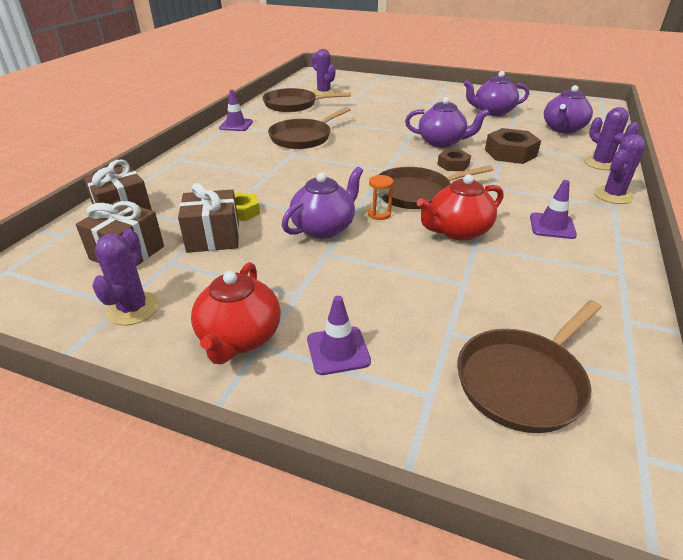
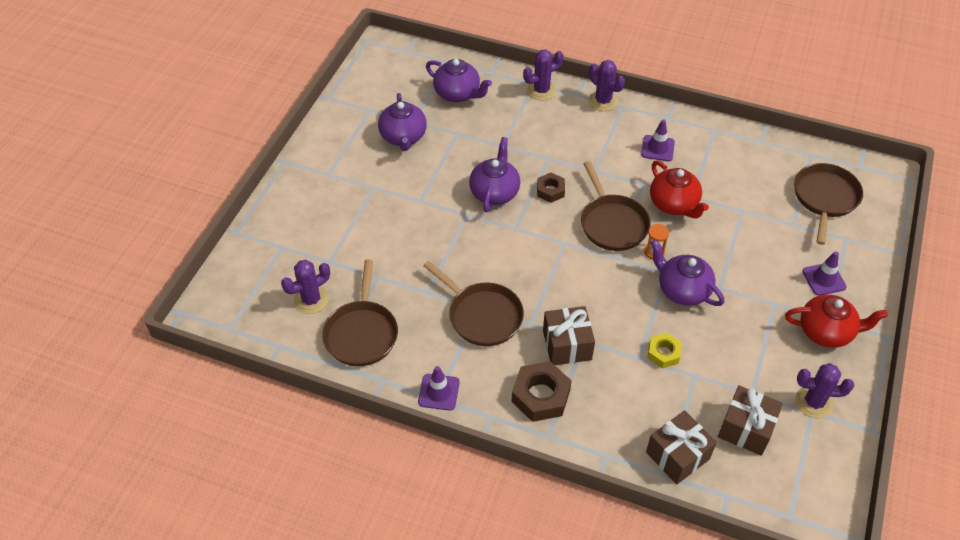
camera: 90 degrees left, 15 degrees up
brown gift [178,183,239,253] -> brown gift moved to [543,306,595,365]
brown pan [457,300,602,433] -> brown pan turned 120 degrees counterclockwise [794,163,863,245]
brown nut [485,128,541,164] -> brown nut moved to [512,361,572,422]

